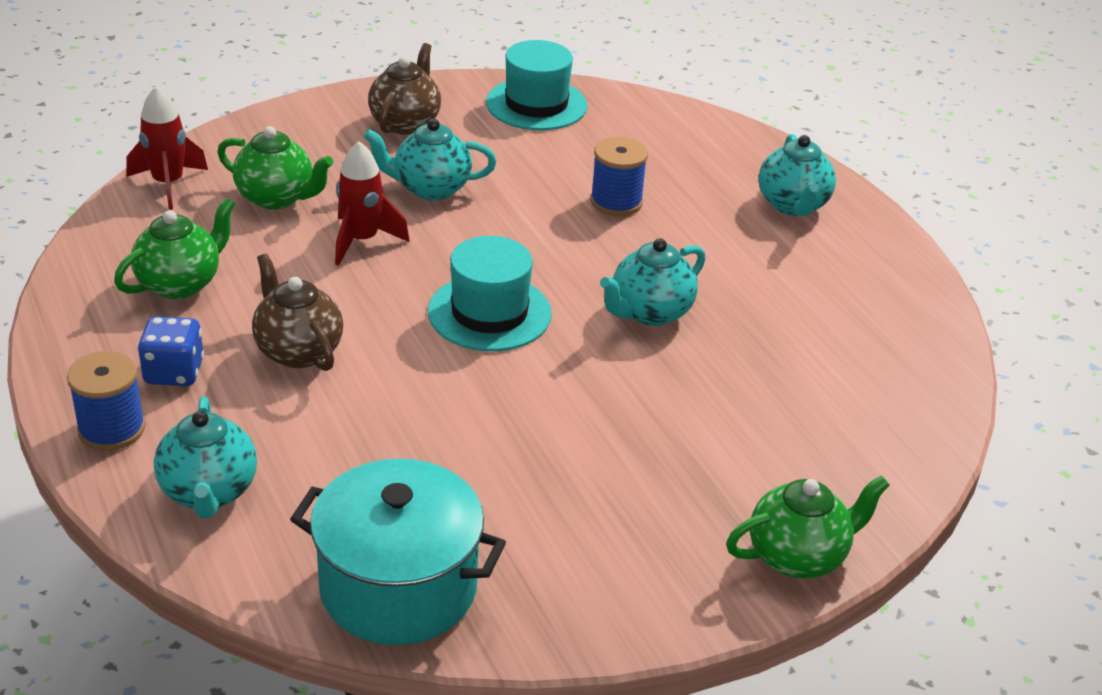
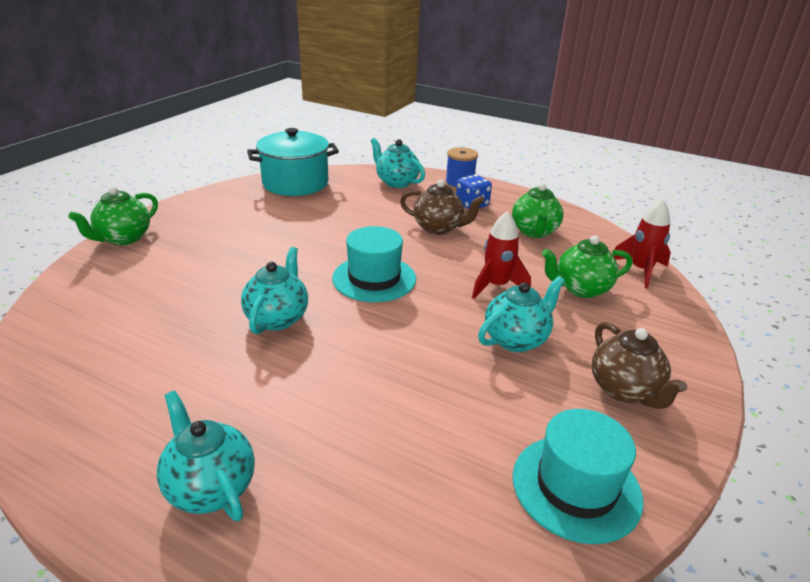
camera: 145 degrees right, 5 degrees down
blue spool [590,137,648,216] -> none

